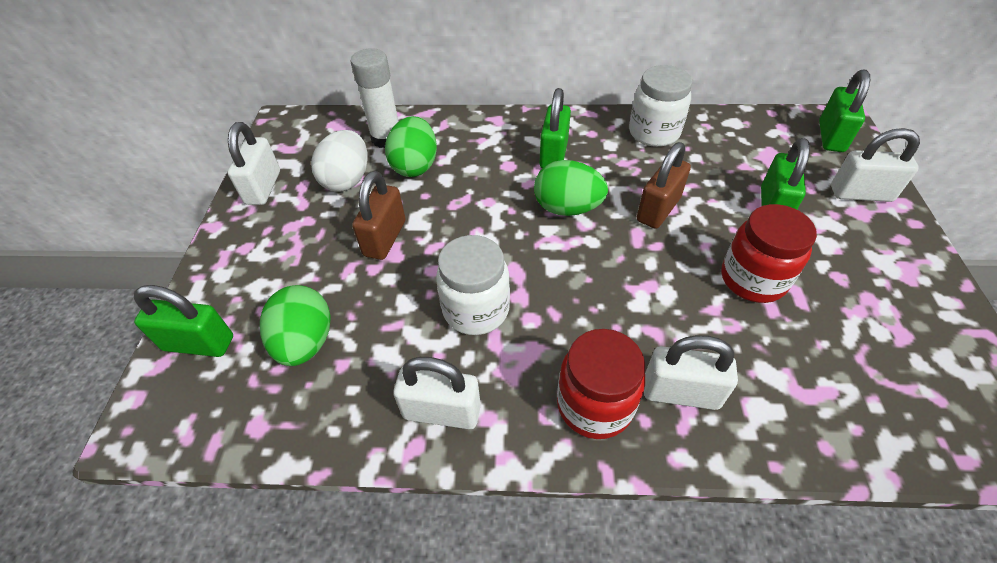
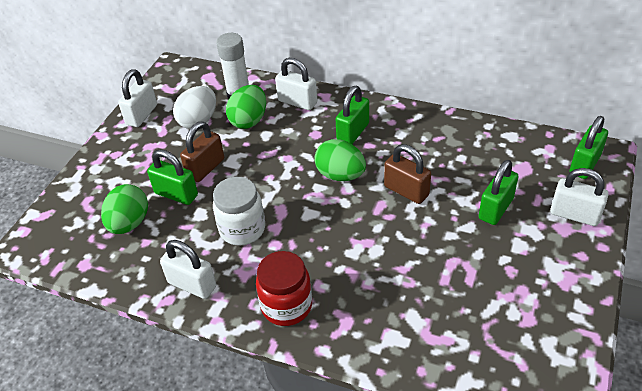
camera: 20 degrees right, 5 degrees down
green padlock [134,285,233,357] -> green padlock moved to [147,150,198,205]
white jar [629,65,692,147] -> none
brown padlock [637,142,691,229] -> brown padlock turned 75 degrees clockwise [384,144,431,204]
white padlock [644,335,738,410] -> white padlock moved to [275,58,317,110]
red jar [721,204,817,303] -> none

